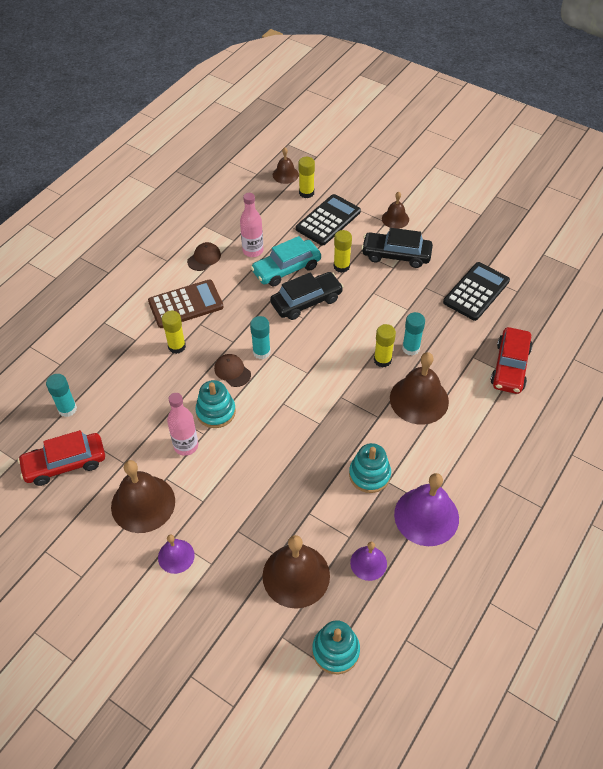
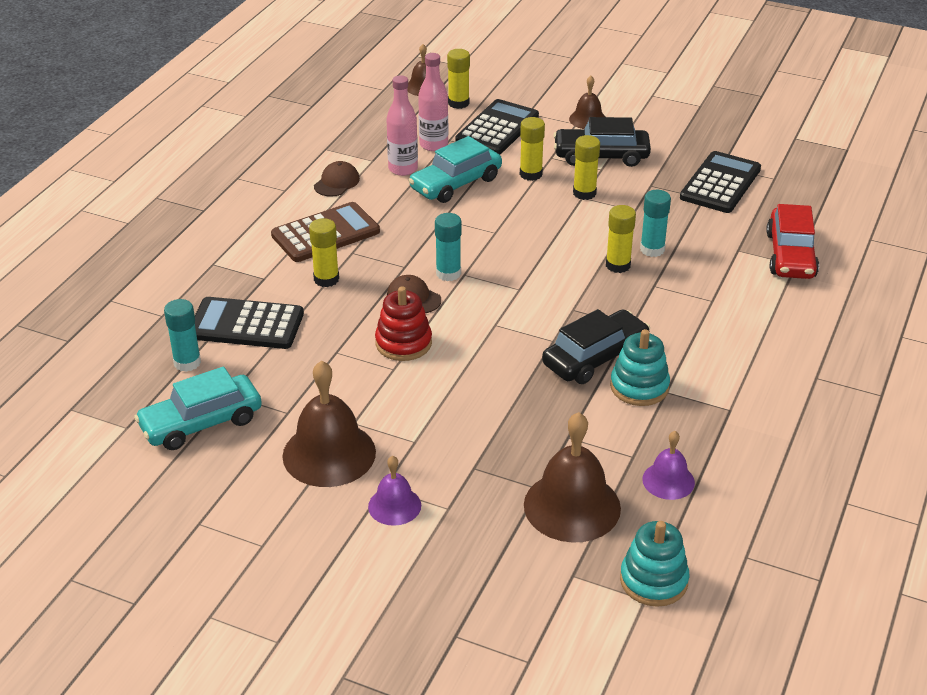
camera: 10 degrees left, 15 degrees down
red car [17,430,105,486] -> turquoise car [134,366,262,450]
pink bottle [167,393,198,456] -> pink bottle moved to [418,53,448,151]
turquoise stacking toy [195,380,236,428] -> red stacking toy [375,286,432,361]
black car [270,272,344,320] -> black car moved to [542,309,650,384]
brown bell [390,352,449,425] -> none
purple bell [394,473,459,546] -> none
none -> black calculator [195,297,304,349]
none -> yellow glue stick [573,135,600,200]

